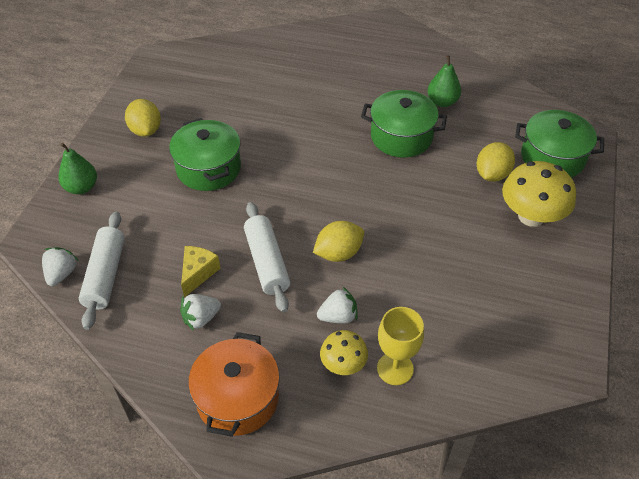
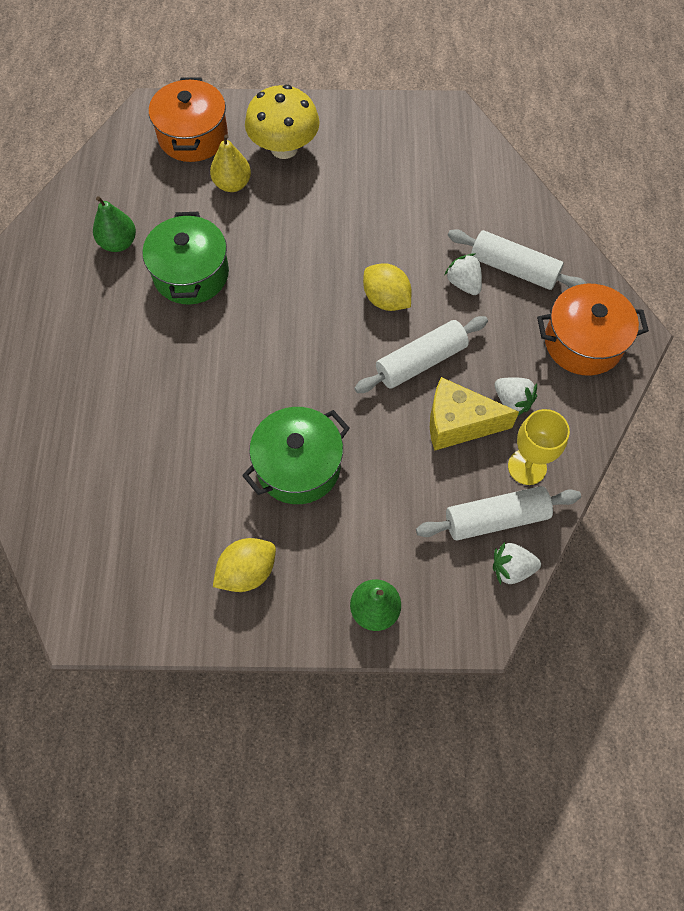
camera: 105 degrees left, 15 degrees up
yellow cheese [181,246,221,297] -> yellow cheese [430,377,519,451], size x1.52
yellow mushroom [320,330,368,375] -> white rolling pin [448,229,587,290]
yellow goblet [377,307,424,385] -> yellow goblet moved to [508,409,570,485]
yellow lemon [477,142,515,182] -> yellow pear [210,134,251,192]
green pot [515,110,604,178] -> orange pot [149,77,228,162]

